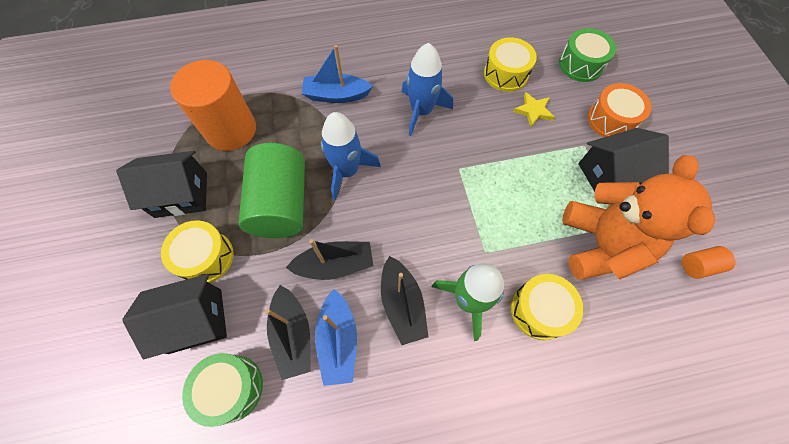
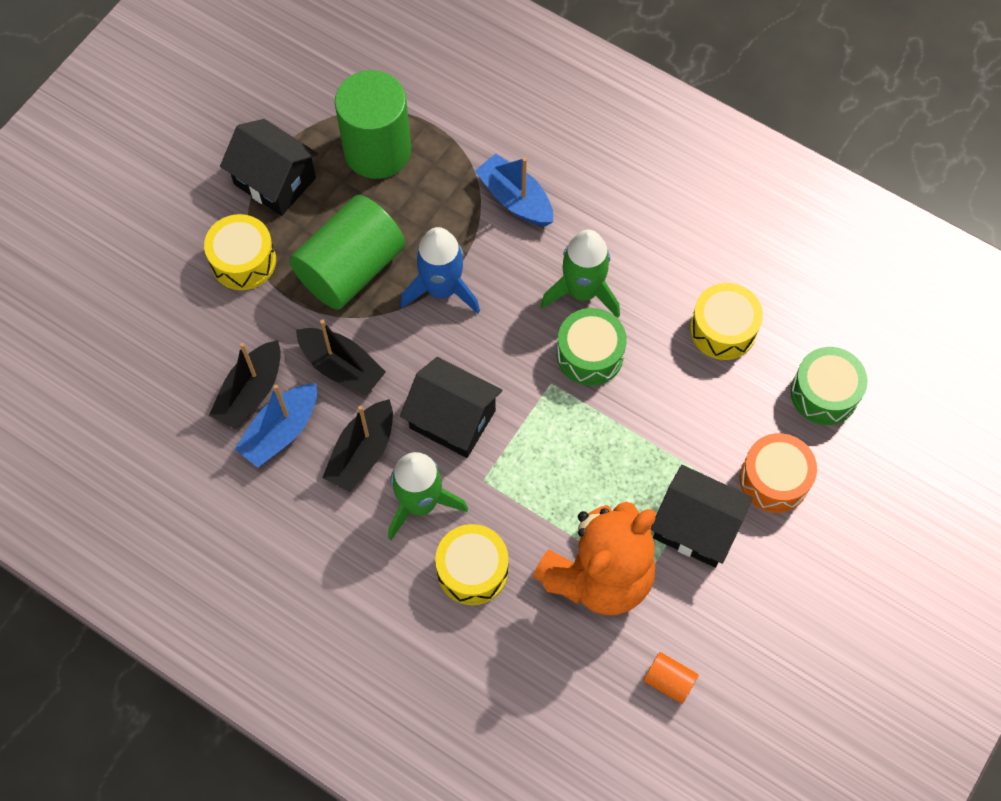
camera: 45 degrees right, 0 degrees up
black house [122,274,227,359] -> black house moved to [400,357,502,458]
orange cylinder [170,60,256,151] -> green cylinder [335,70,411,179]
green drum [182,353,263,427] -> green drum moved to [557,308,627,386]
blue rocket [402,43,453,136] -> green rocket [540,230,620,318]
yellow star [513,92,555,127] -> none

